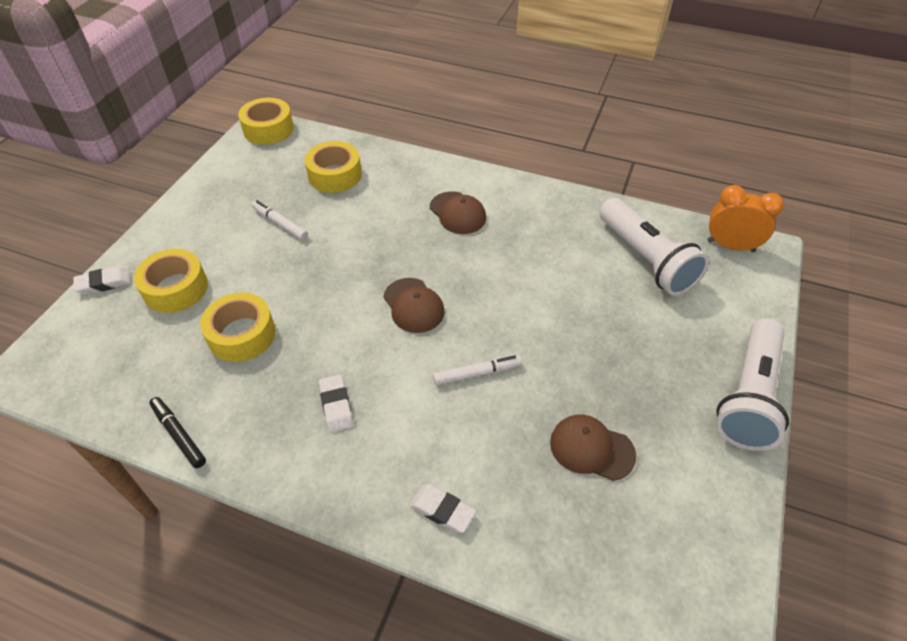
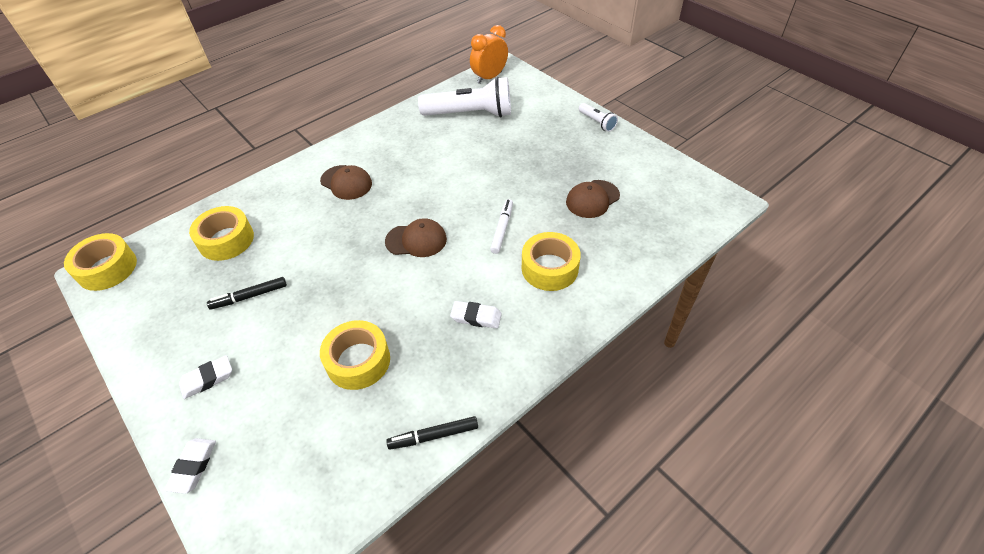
camera: 60 degrees left, 0 degrees up
yellow tape [134,249,208,313] -> yellow tape moved to [522,232,581,291]
white marker [252,200,308,240] -> black marker [207,277,287,310]
white eraser [409,484,476,533] -> white eraser moved to [179,355,232,399]
brown cap [430,191,486,234] -> brown cap turned 45 degrees clockwise [320,165,372,200]
white flashlight [716,318,789,451] -> white flashlight [579,103,618,132], size x0.47

